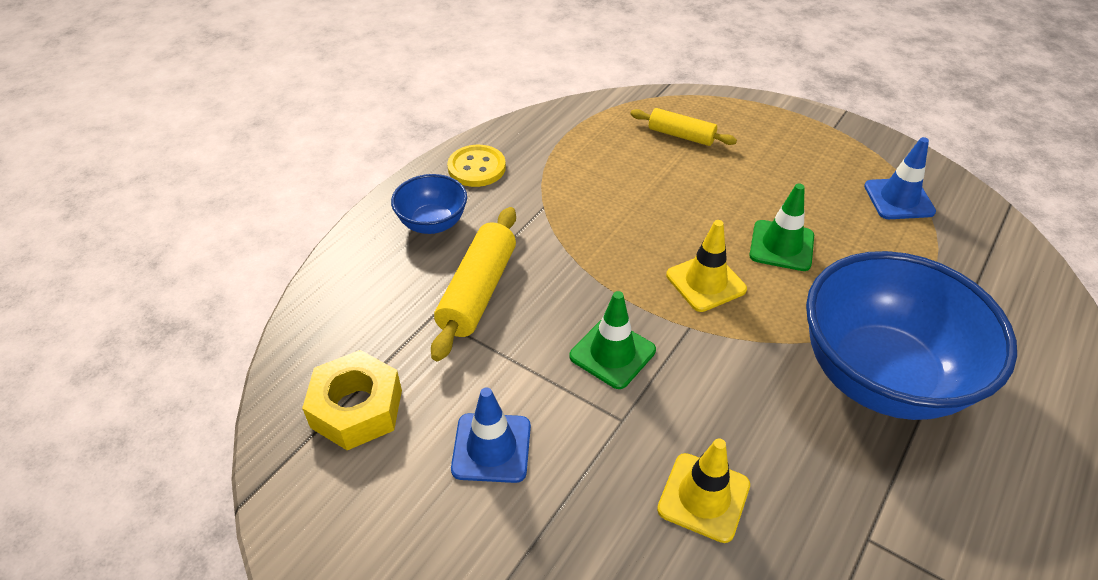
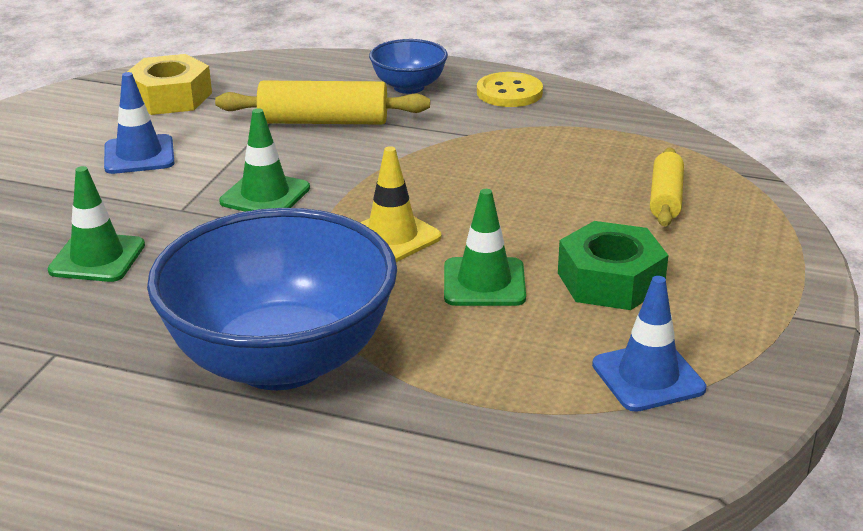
camera: 75 degrees right, 15 degrees down
yellow traffic cone [657,438,750,543] -> green traffic cone [47,166,145,282]
none -> green nut [558,221,668,310]

